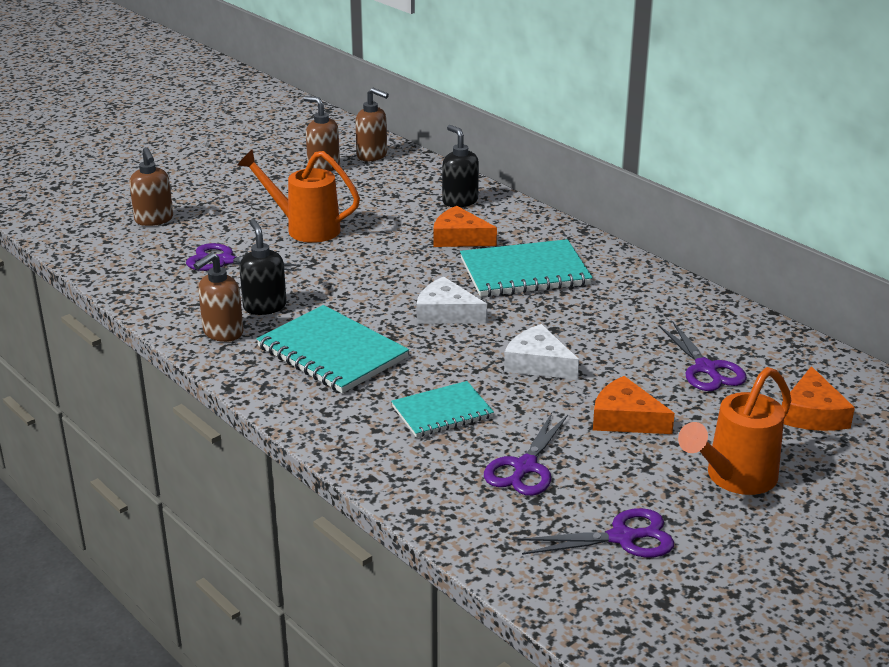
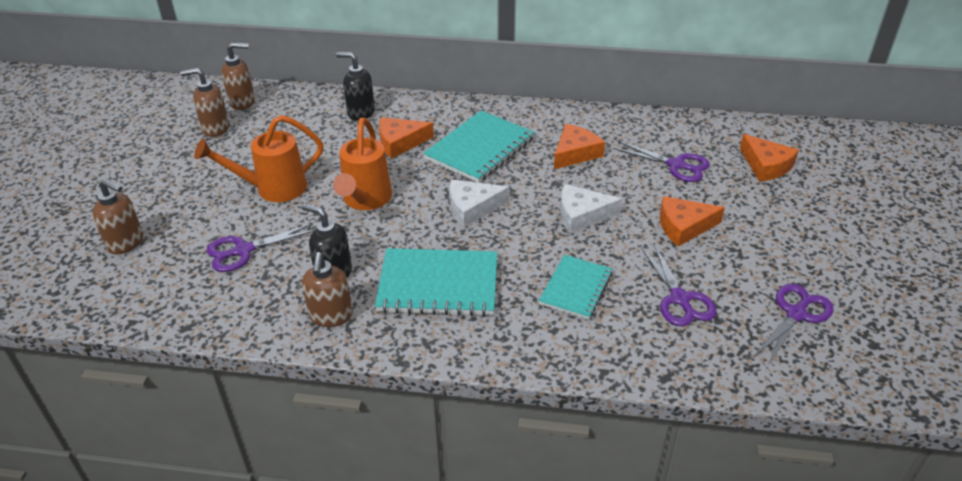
camera: 40 degrees left, 10 degrees up
orange watering can [678,367,791,495] -> orange watering can moved to [333,118,392,210]
none -> orange cheese [554,124,605,169]

